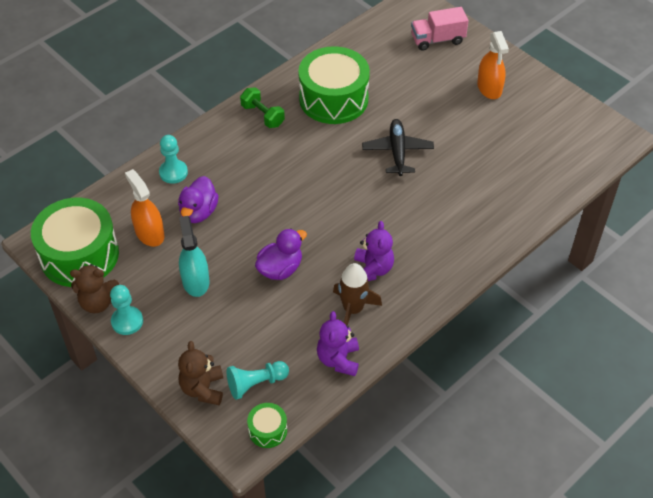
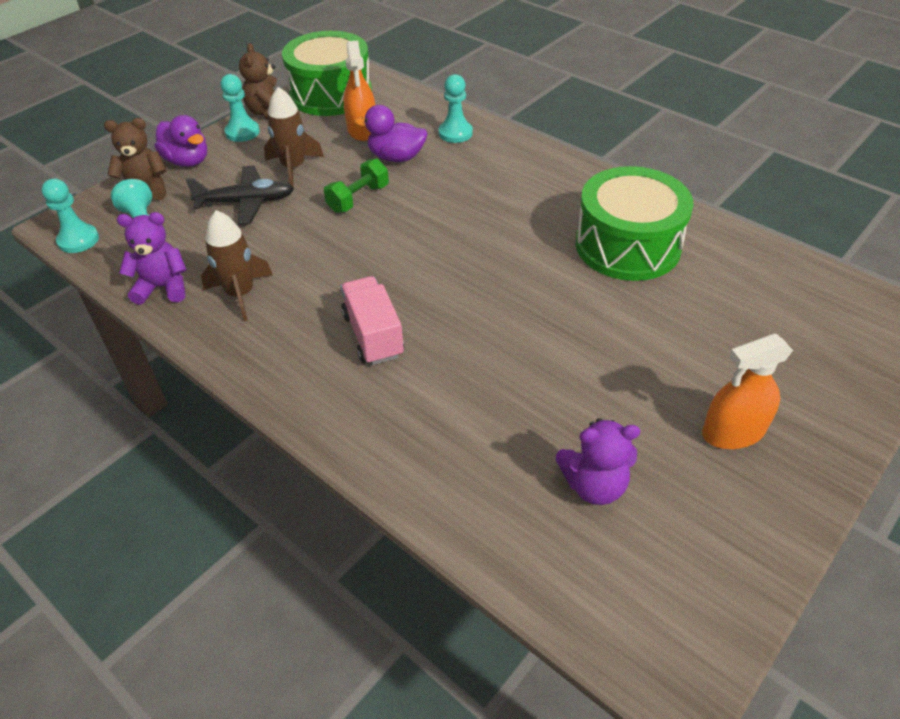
camera: 85 degrees right, 5 degrees down
orange spray bottle [125,169,165,247] -> orange spray bottle turned 120 degrees clockwise [344,41,375,141]
turquoise spray bottle [179,216,210,297] -> brown rocket [264,87,324,187]
green dumbbell [240,87,285,128] -> green dumbbell moved to [324,158,389,213]
green drum [247,403,287,448] -> turquoise pawn [42,179,99,253]
purple duck [255,228,307,280] -> purple duck moved to [154,115,207,167]
purple teddy bear [354,221,394,281] -> purple teddy bear moved to [556,418,640,505]
black plane [362,119,434,176] -> black plane moved to [186,166,294,225]
pink truck [411,7,469,51] -> pink truck moved to [341,276,404,365]

